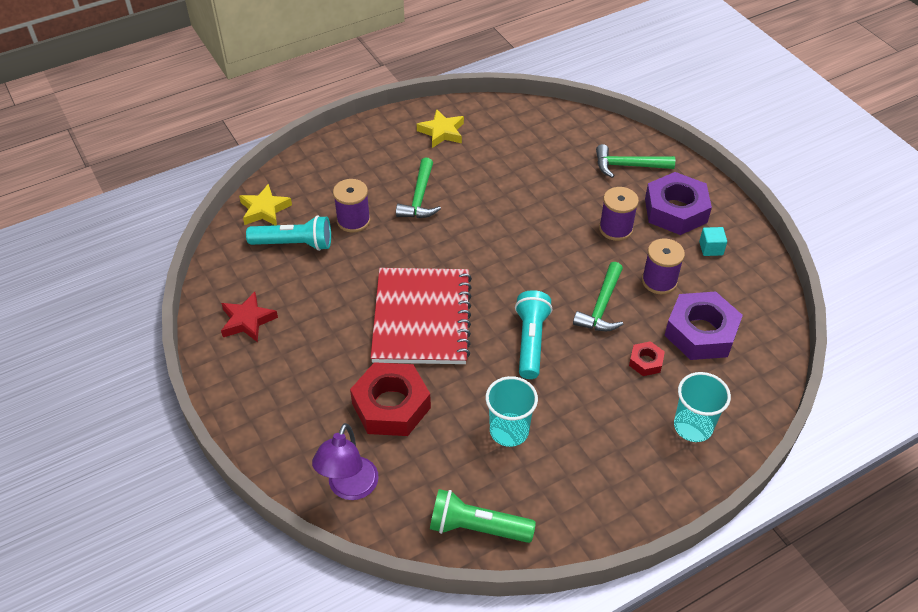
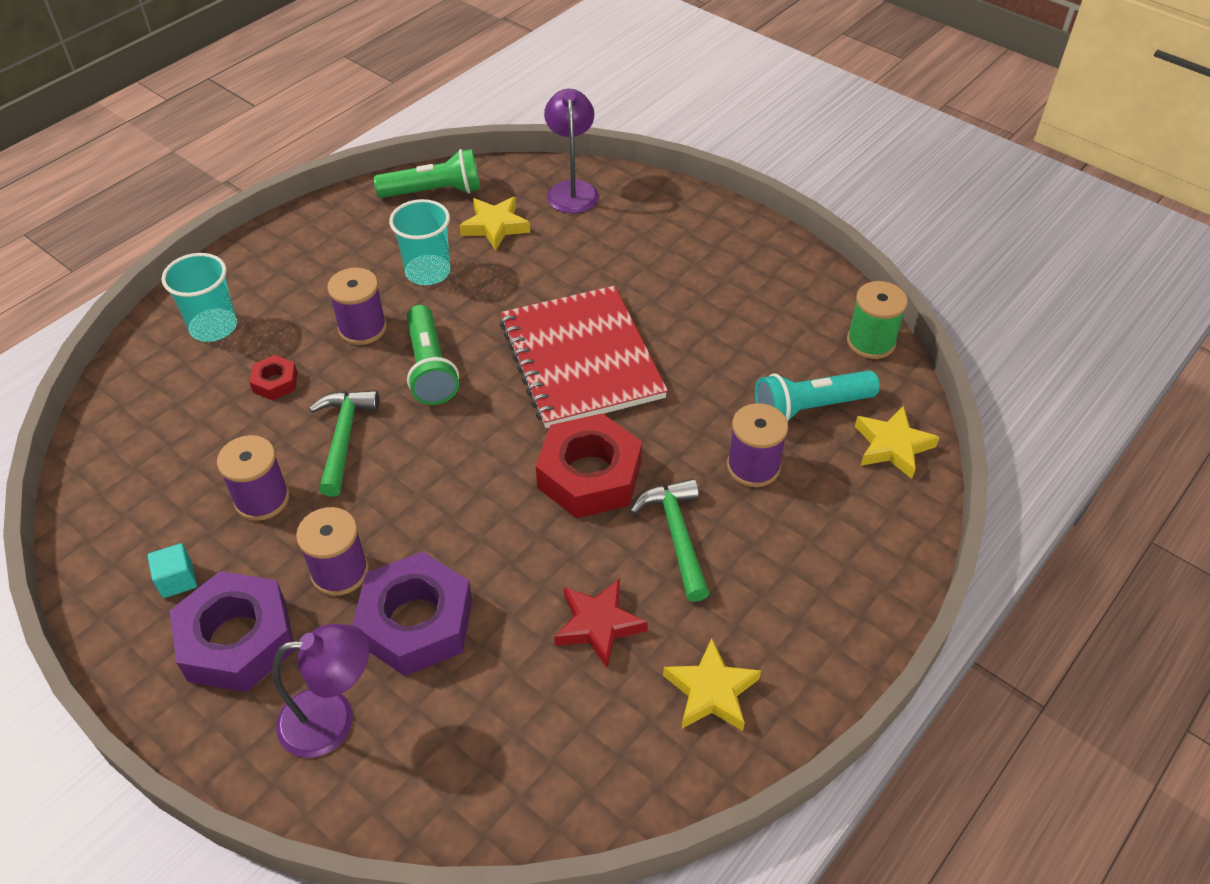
camera: 160 degrees right, 0 degrees up
red star [221,292,278,342] -> red star moved to [554,579,648,668]
red nut [350,362,431,436] -> red nut moved to [536,413,642,518]
turquoise flashlight [515,290,552,379] -> green flashlight [407,305,459,405]
green hammer [596,144,675,178] -> purple lamp [273,624,370,758]
purple nut [664,292,743,360] -> purple nut moved to [352,552,472,676]
none -> purple spool [327,268,387,345]
none -> yellow star [459,197,530,250]
none -> green spool [847,281,908,359]

